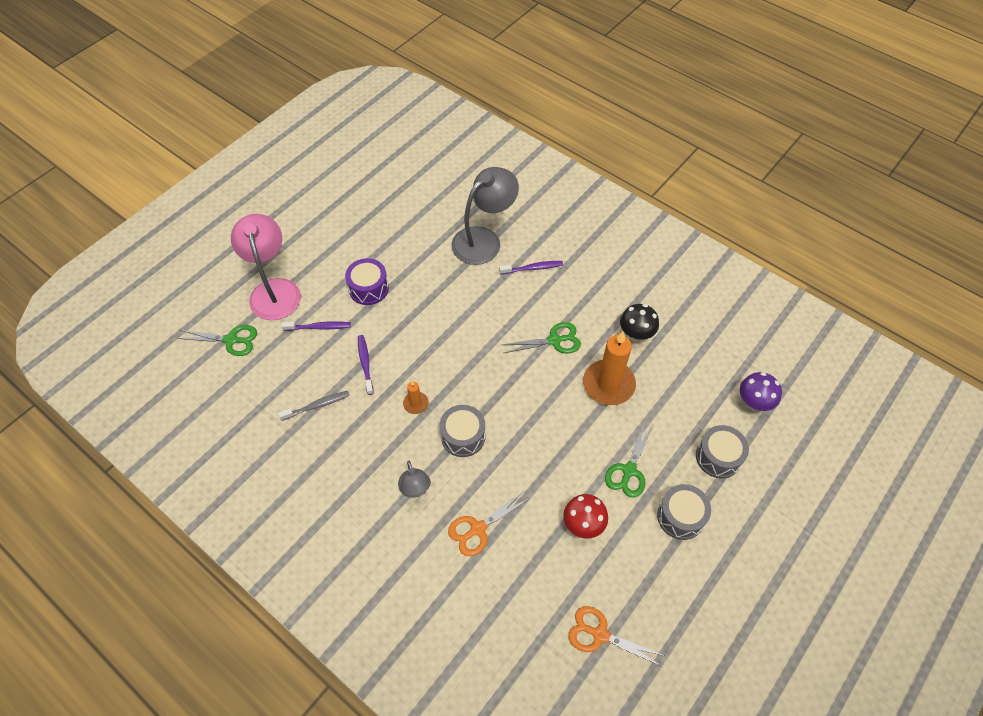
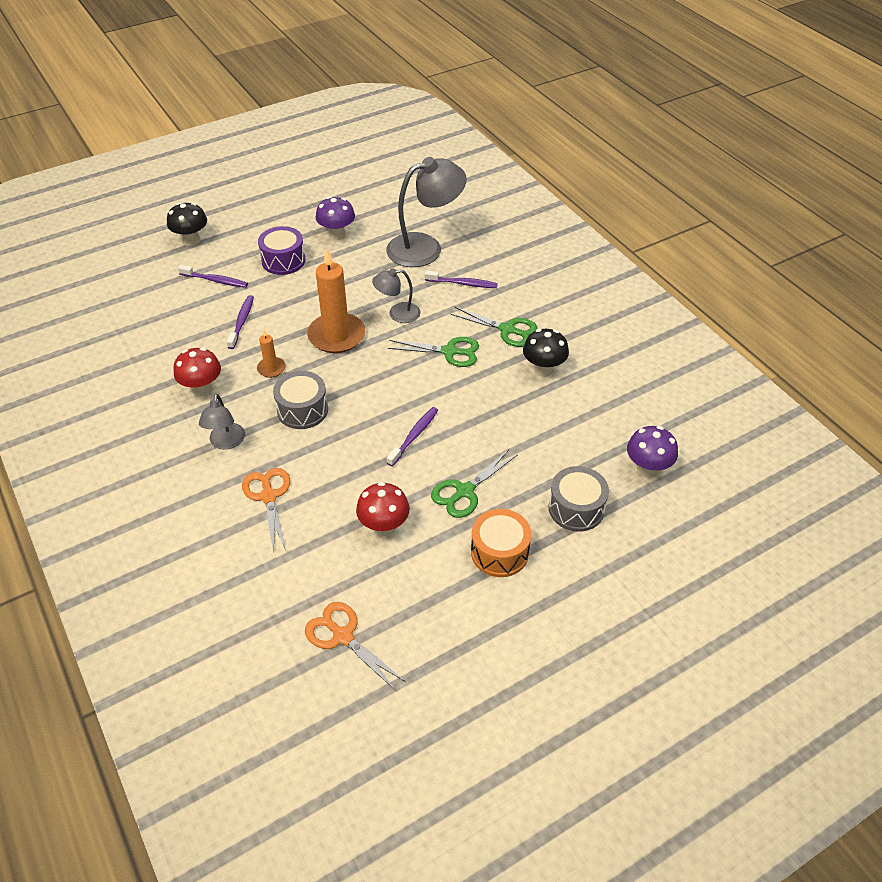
camera: 20 degrees right, 10 degrees down
green scissors [177,325,257,356] -> green scissors moved to [451,307,538,347]
pink lamp [231,214,301,320] -> black mushroom [167,202,207,246]
grey toothbrush [278,391,350,421] -> none
orange scissors [448,491,530,556] -> orange scissors turned 90 degrees clockwise [242,468,290,553]
orange candle [583,331,636,405] -> orange candle moved to [307,248,365,353]
grey drum [657,484,711,540] -> orange drum [471,509,531,577]
none -> red mushroom [174,347,221,396]
none -> purple mushroom [316,196,355,240]
none -> grey lamp [372,268,421,323]
none -> purple toothbrush [387,407,438,466]

